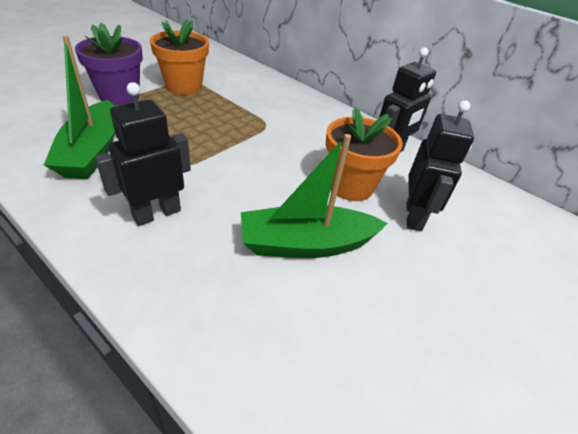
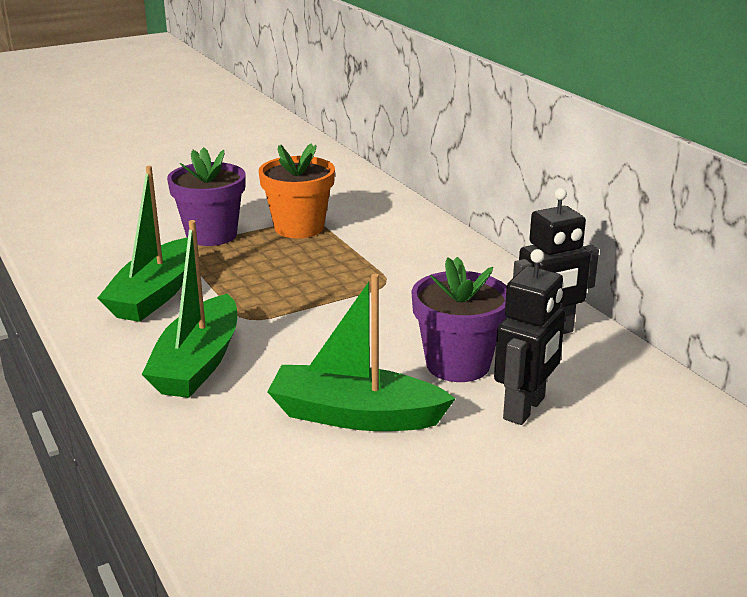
camera: 25 degrees right, 15 degrees down
black robot [95,82,191,226] -> green boat [142,220,237,398]
orange flower pot [326,107,403,201] -> purple flower pot [411,257,507,382]

